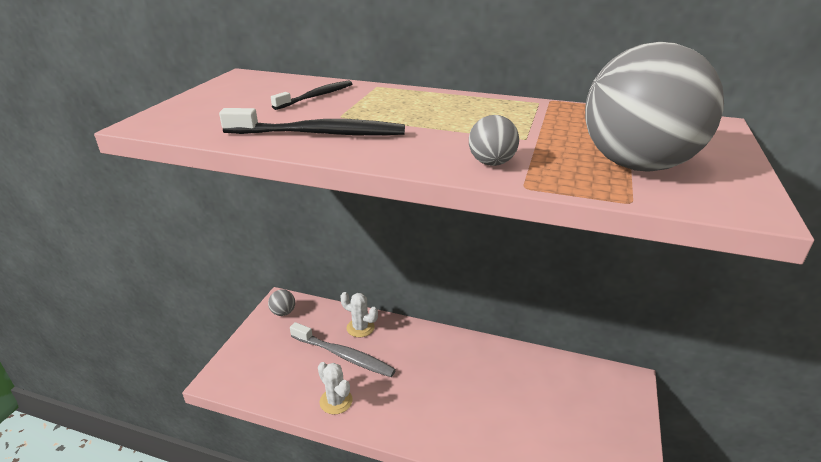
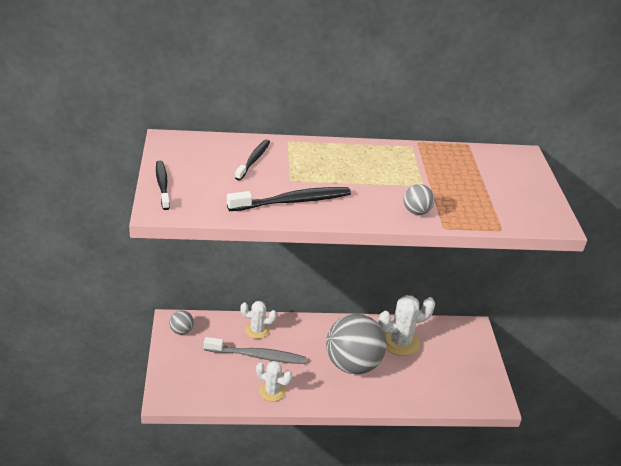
camera: 25 degrees left, 5 degrees up
grey ball [585,42,724,172] -> grey ball moved to [326,314,386,375]
none -> black toothbrush [156,161,170,210]
none -> white cactus [378,295,435,356]

